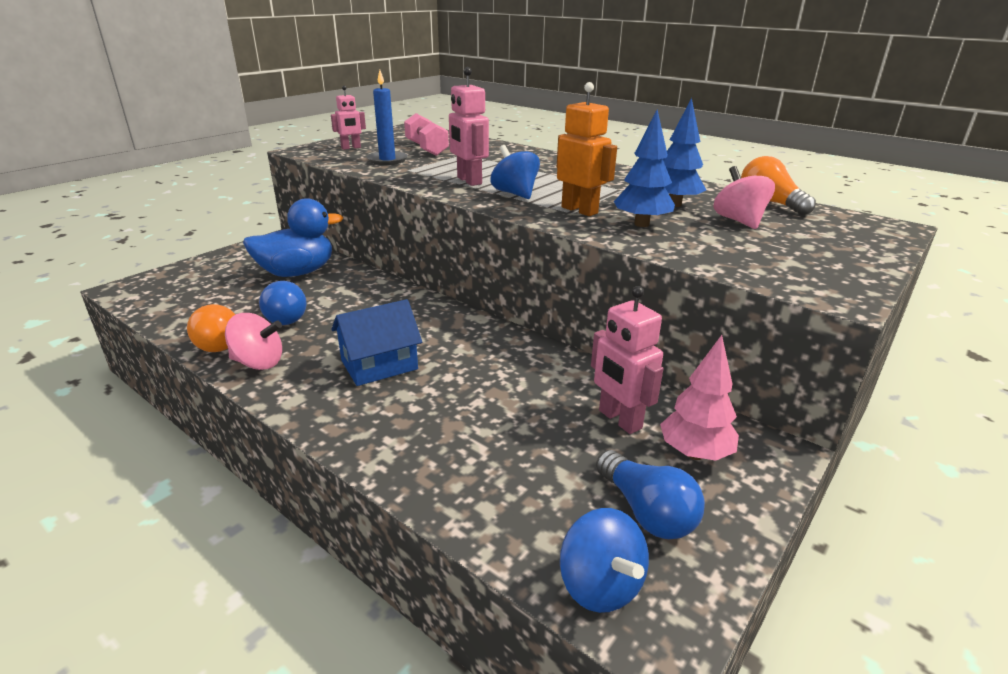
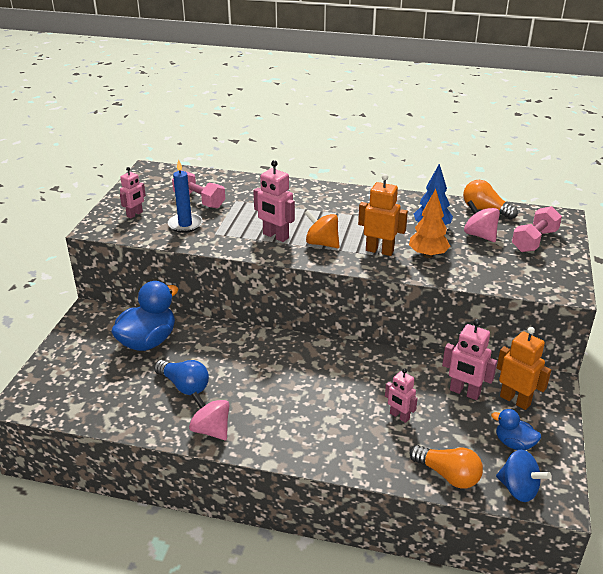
camera: 25 degrees left, 5 degrees up
orange light bulb [187,304,235,352] -> orange light bulb moved to [410,445,483,489]
pink spinning top [225,313,282,370] -> pink spinning top turned 120 degrees counterclockwise [189,392,229,440]
blue house [331,299,422,386] -> none
blue spinning top [491,145,540,199] -> orange spinning top [305,210,340,248]
blue light bulb [596,450,705,539] -> blue duck [491,409,541,450]
blue tree [614,110,675,227] -> orange tree [409,189,450,258]
pink tree [660,335,739,460] -> orange robot [497,327,551,410]
none -> pink robot [385,369,418,423]
none -> pink dumbbell [512,206,562,252]

